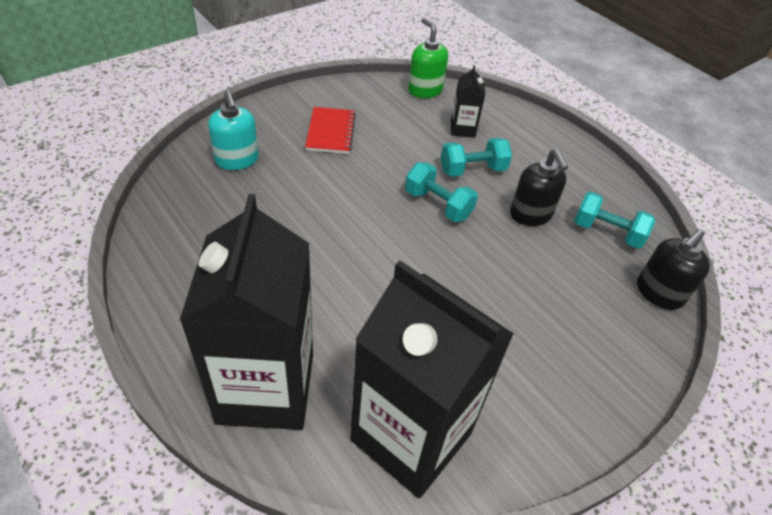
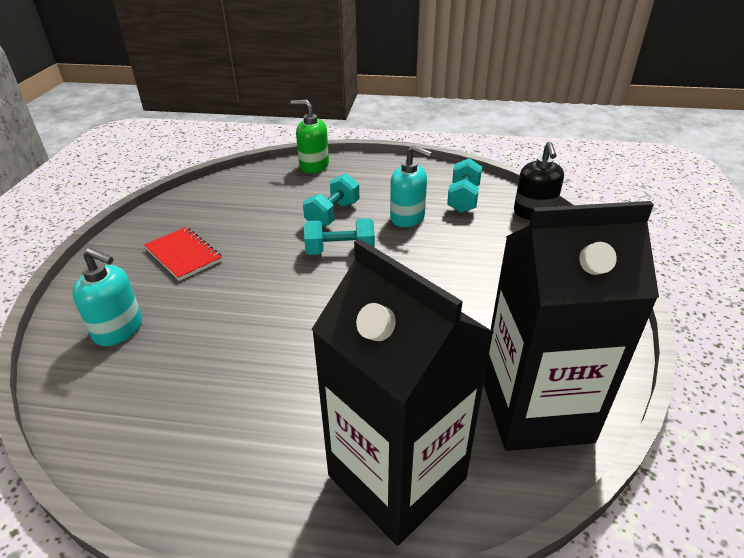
camera: 40 degrees left, 10 degrees down
green soap dispenser [408,18,448,98] -> green soap dispenser moved to [291,100,329,173]
black carton [451,65,485,138] -> none
black soap dispenser [510,149,568,226] -> turquoise soap dispenser [390,145,432,227]
turquoise dumbbell [574,192,655,249] -> turquoise dumbbell turned 60 degrees counterclockwise [447,158,482,213]

